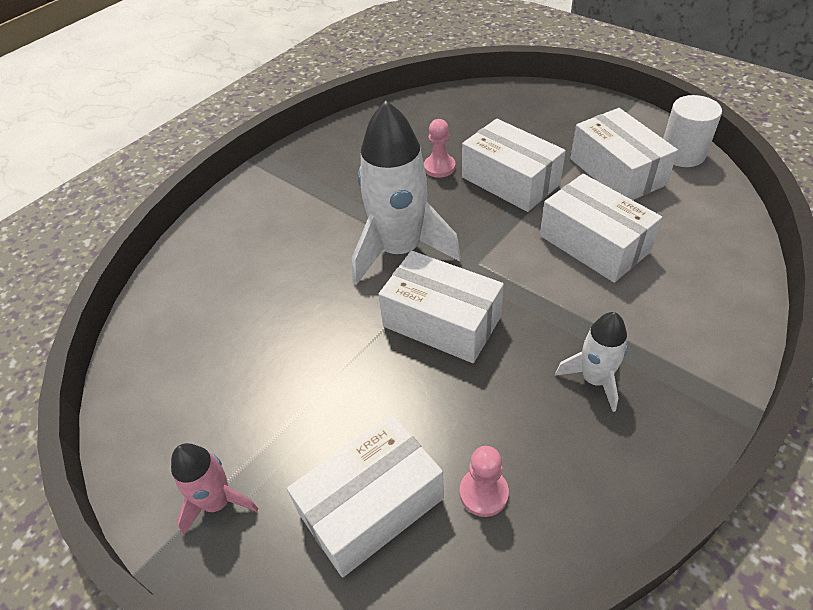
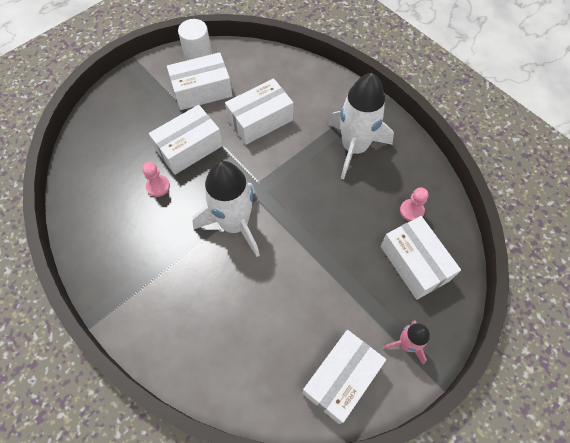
camera: 85 degrees left, 15 degrees up
white box [379,251,504,363] -> white box moved to [302,330,386,424]
white rocket [555,312,628,412] -> white rocket [328,73,394,179], size x1.92

